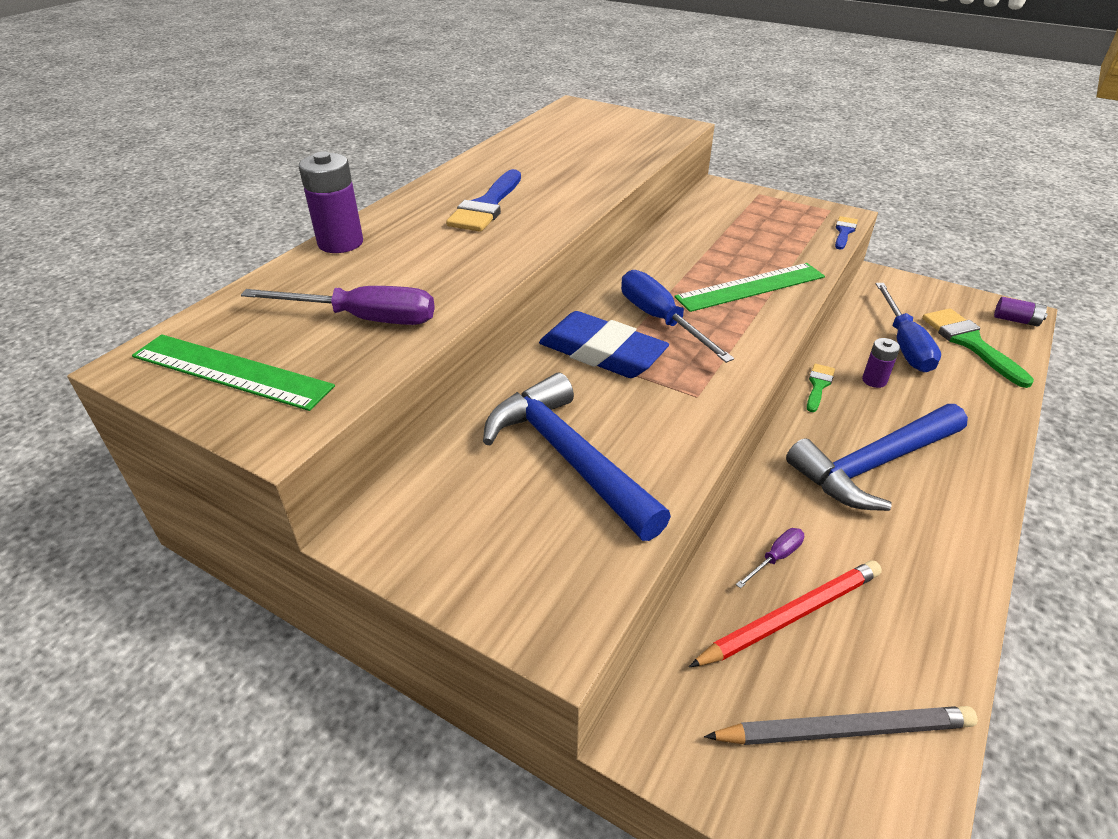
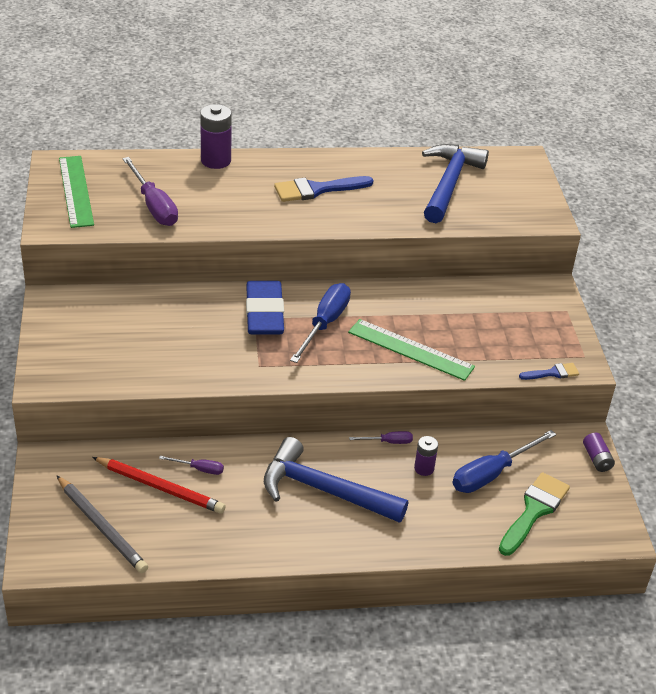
camera: 50 degrees right, 0 degrees up
blue hammer [483,373,671,541] -> blue hammer moved to [422,144,489,223]
green brush [807,364,835,412] -> purple screwdriver [349,431,413,444]
purple battery [994,297,1048,326] -> purple battery moved to [583,433,615,472]

